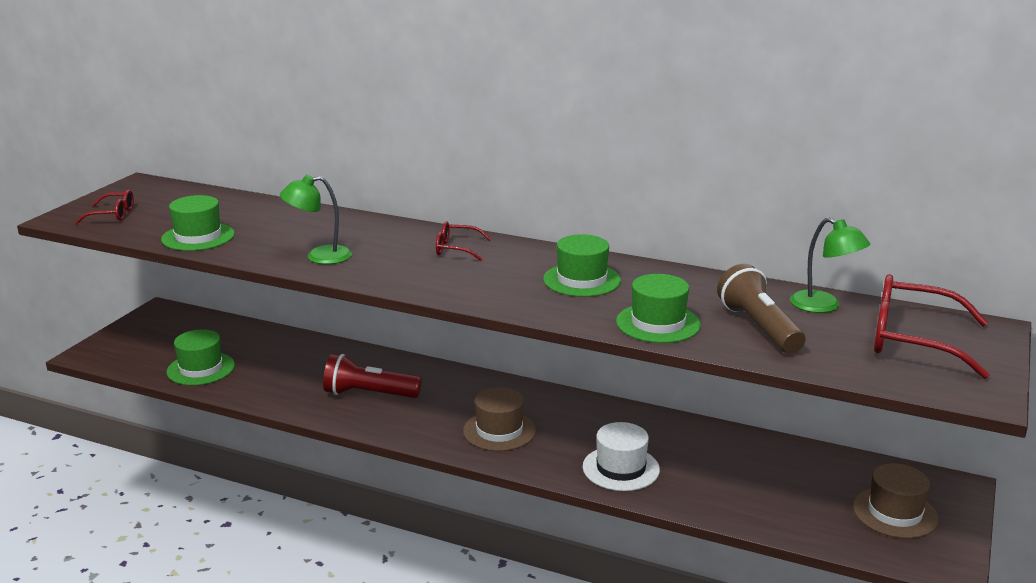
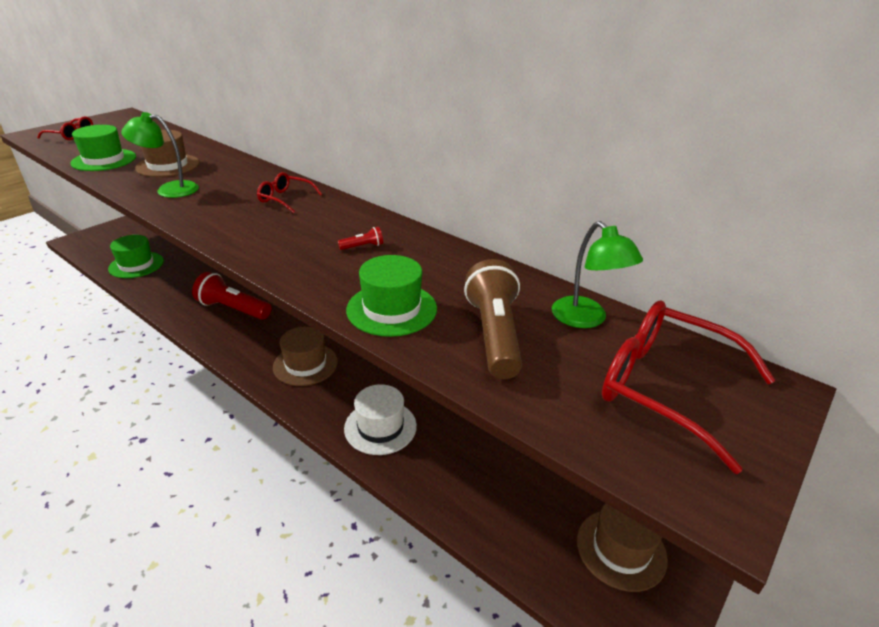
camera: 15 degrees right, 10 degrees up
green hat [543,234,621,297] -> red flashlight [338,227,383,250]
none -> brown hat [135,130,199,177]

